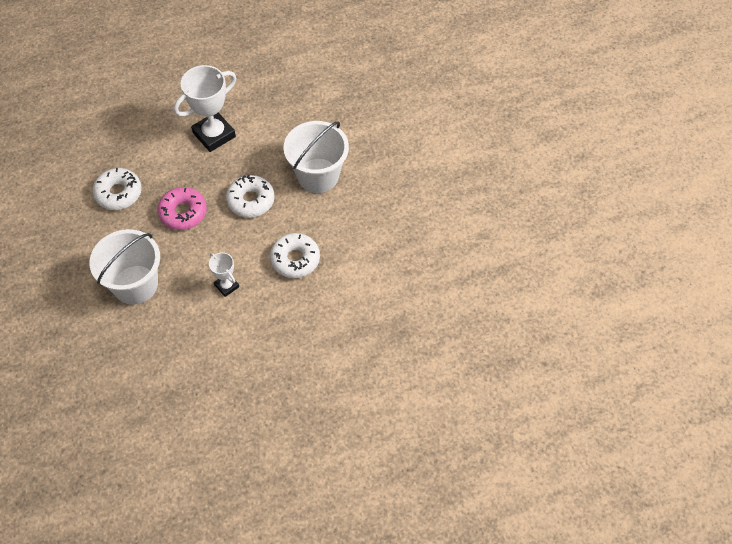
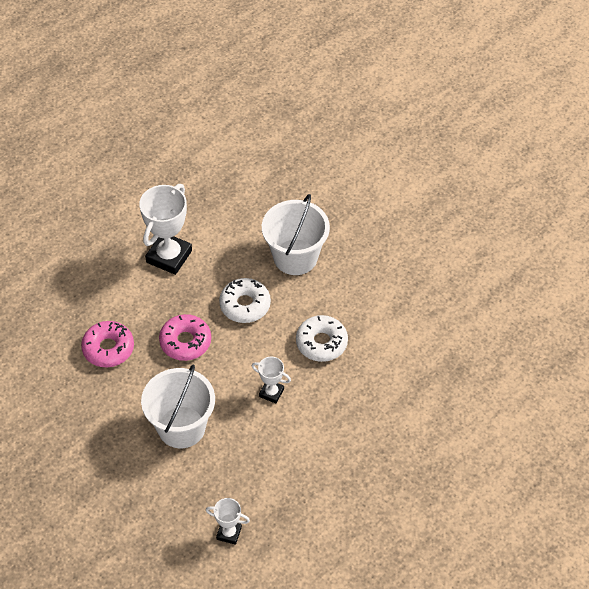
camera: 25 degrees left, 5 degrees down
white donut [93,168,142,210] -> pink donut [81,321,134,367]
none -> white trophy [206,498,250,545]

